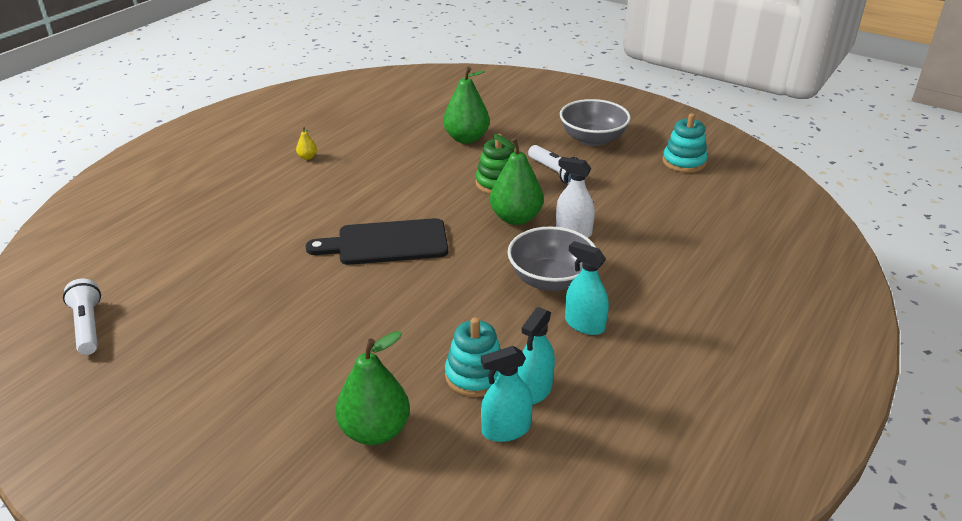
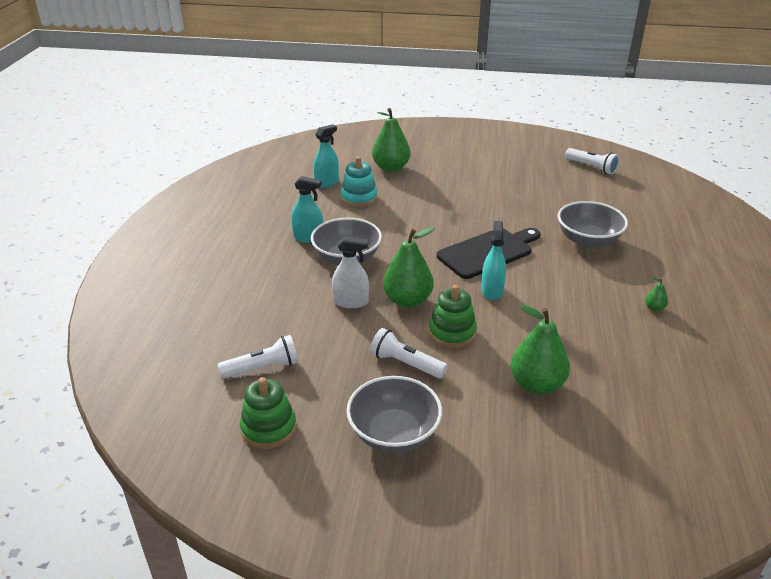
camera: 155 degrees right, 0 degrees up
yellow pear [296,127,317,160] -> green pear [645,276,668,312]
turquoise spray bottle [517,307,555,404] -> turquoise spray bottle moved to [481,221,506,300]
turquoise stacking toy [662,113,708,173] -> green stacking toy [240,377,296,449]
none -> white flashlight [218,335,298,378]
none -> grey bowl [558,201,628,248]

